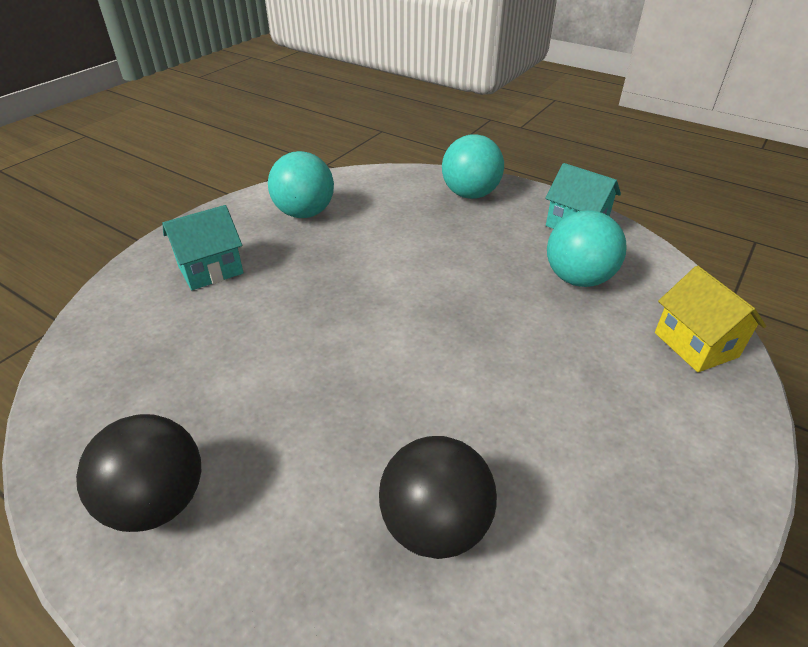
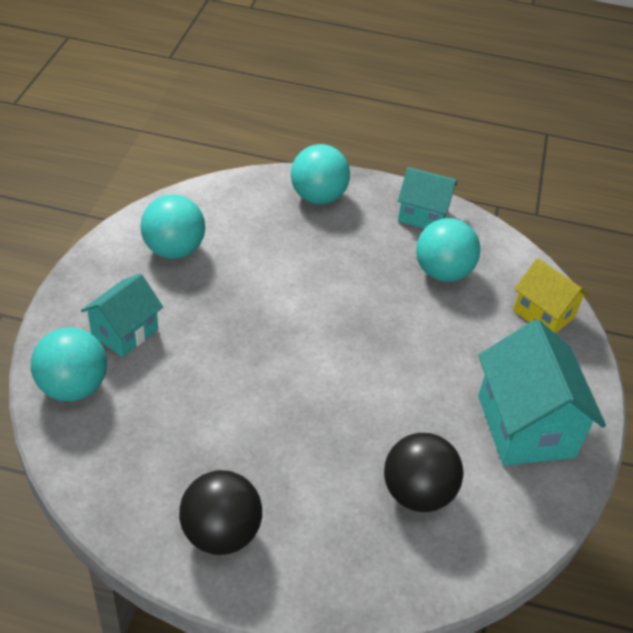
camera: 25 degrees left, 5 degrees up
none -> turquoise ball [31,328,107,402]
none -> turquoise house [478,319,606,466]

